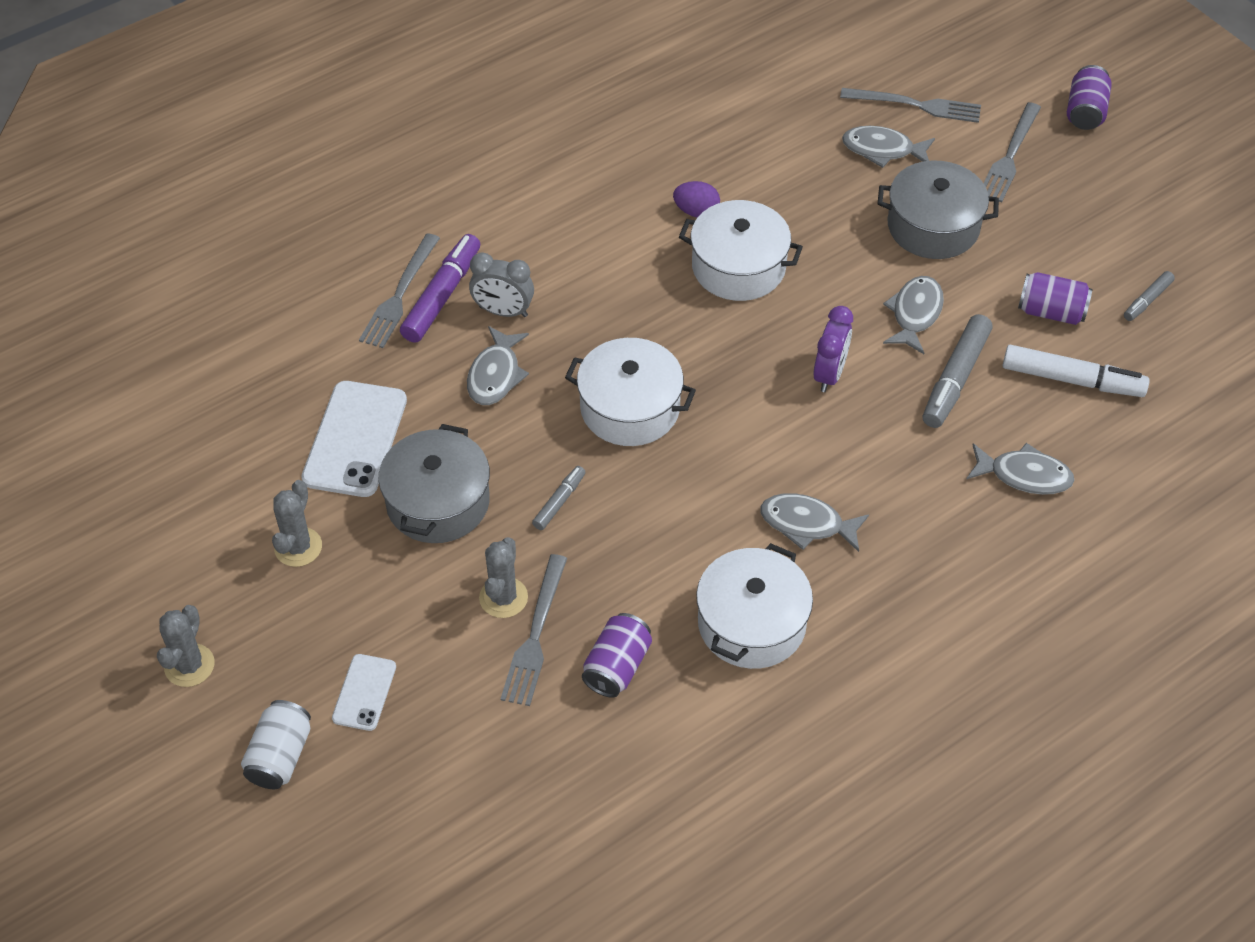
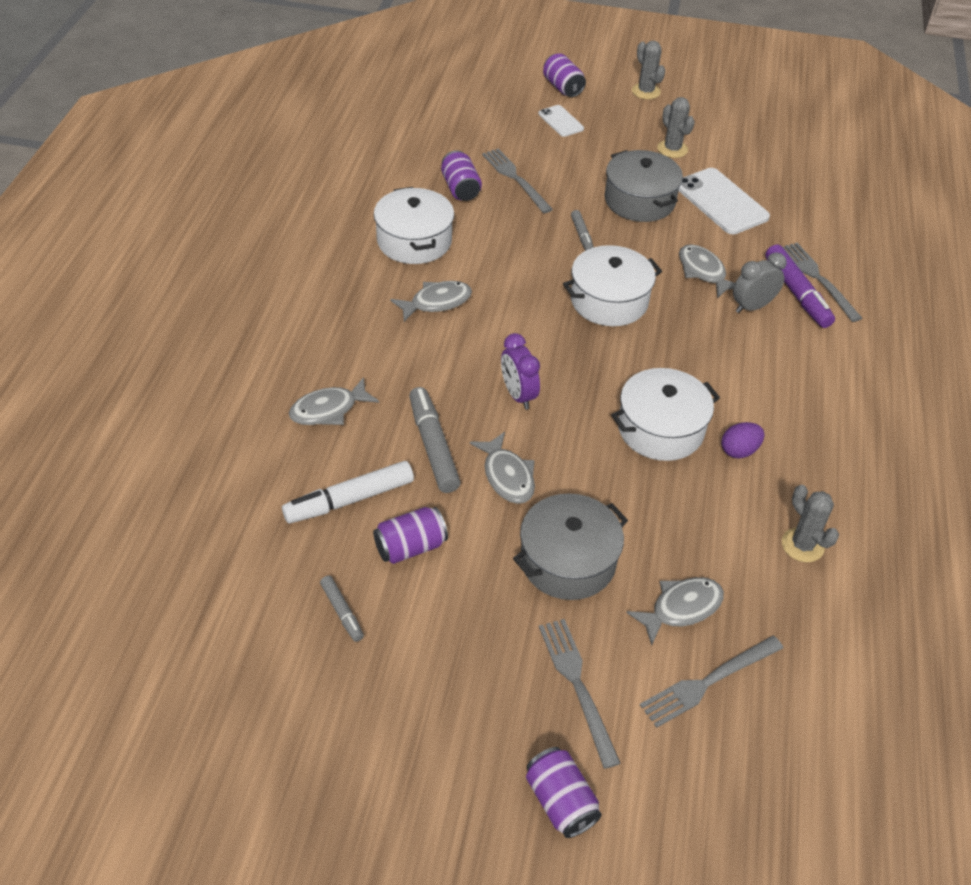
camera: 135 degrees right, 5 degrees down
white can [241,700,311,789] -> purple can [543,53,586,97]
grey cactus [479,537,528,618] -> grey cactus moved to [782,485,839,562]
grey marker [1124,271,1175,321] -> grey marker turned 150 degrees clockwise [320,576,364,642]

